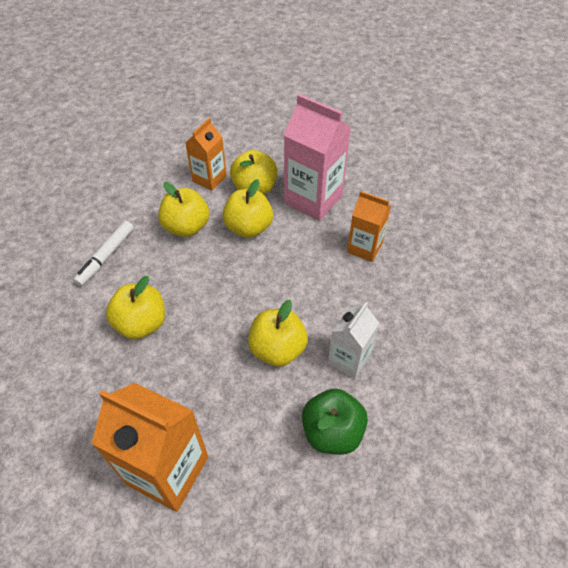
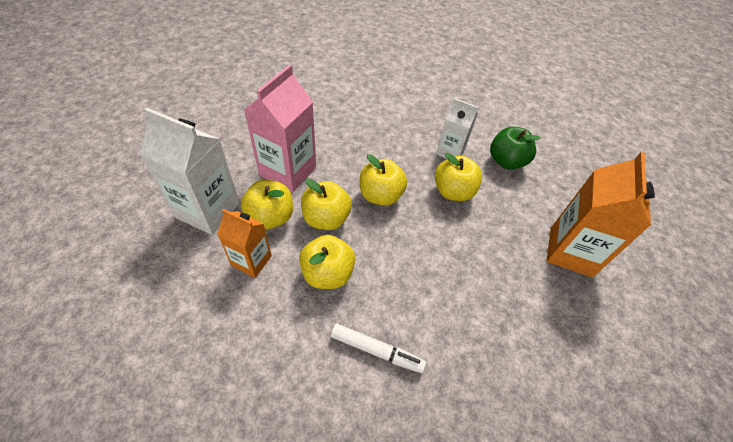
camera: 100 degrees left, 0 degrees up
yellow apple [106,276,165,339] -> yellow apple moved to [360,154,407,206]
orange carton [347,191,391,262] -> none
none -> white carton [140,108,239,235]

